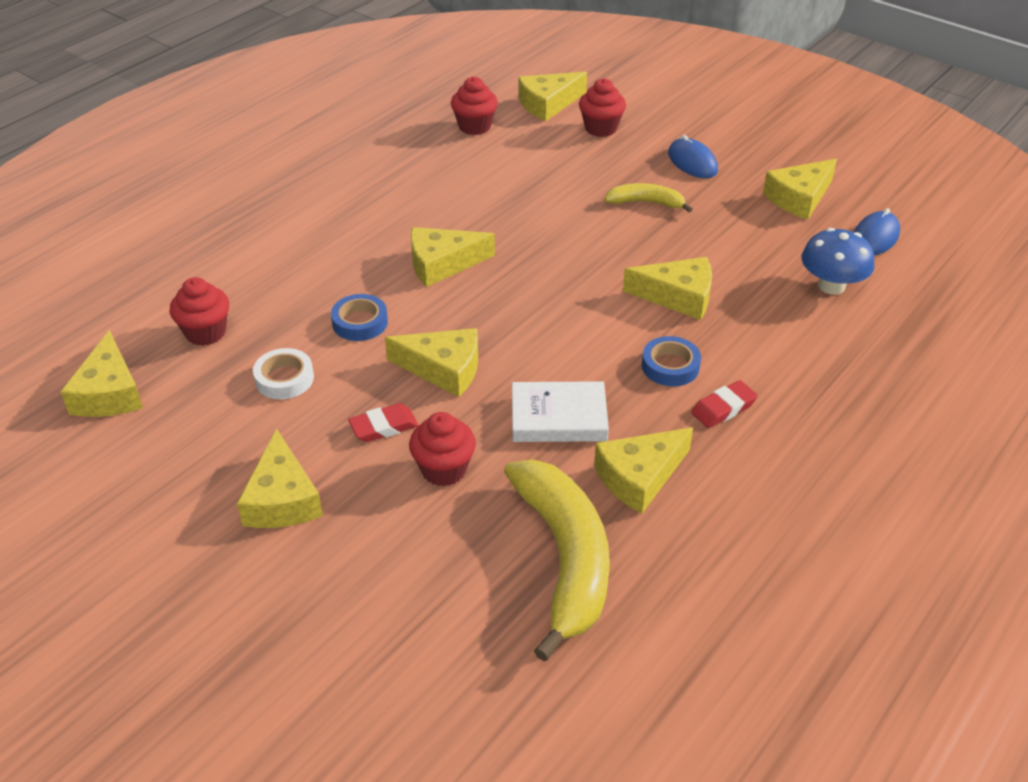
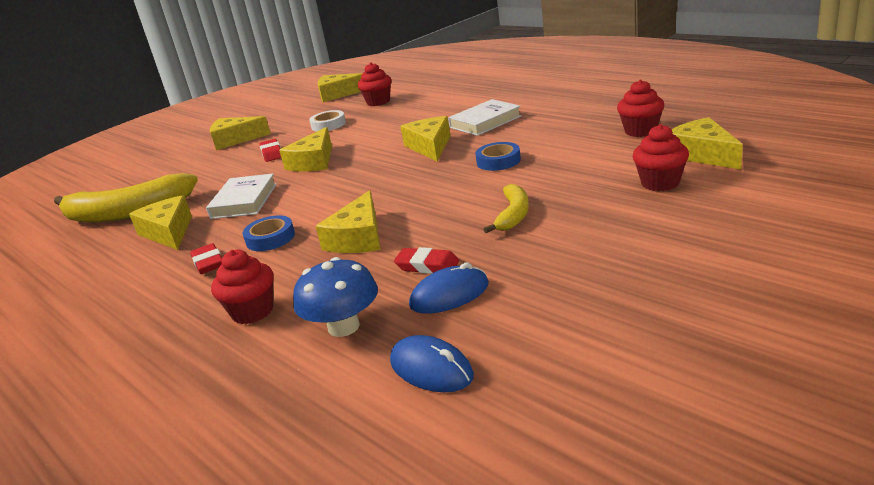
camera: 100 degrees right, 15 degrees down
blue tape [331,294,388,341] -> blue tape moved to [475,142,521,171]
red cupcake [409,412,476,487] -> red cupcake moved to [211,250,274,324]
blue mouse [668,135,718,178] -> blue mouse moved to [409,262,489,314]
yellow cheese [763,159,837,220] -> none
none -> red eraser [394,247,459,274]
none -> white book [448,99,521,136]

